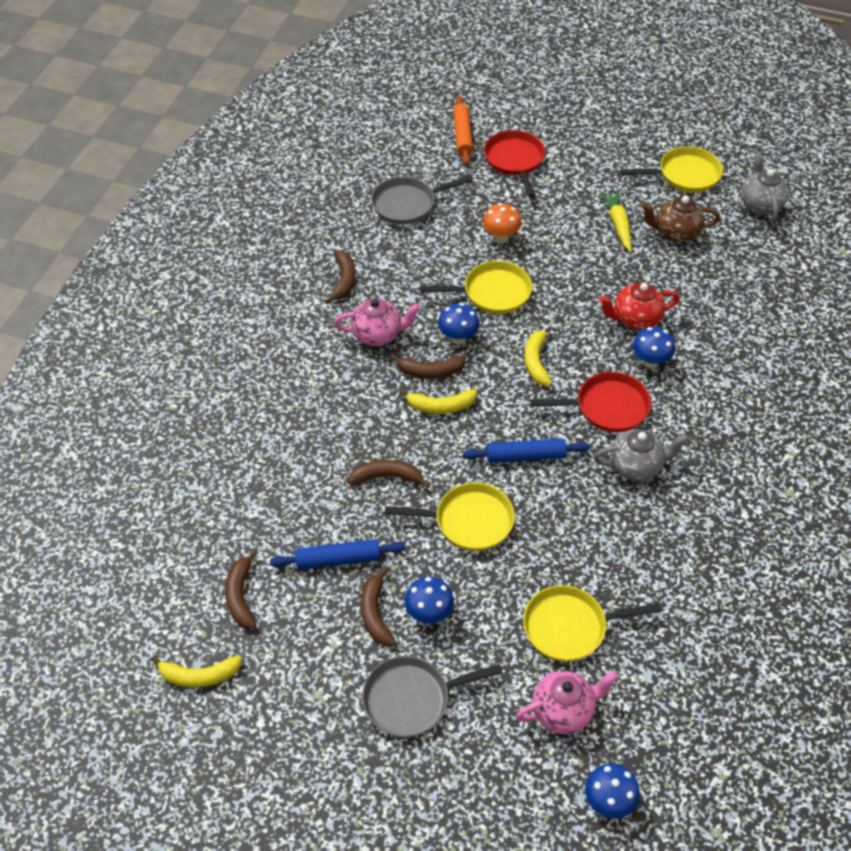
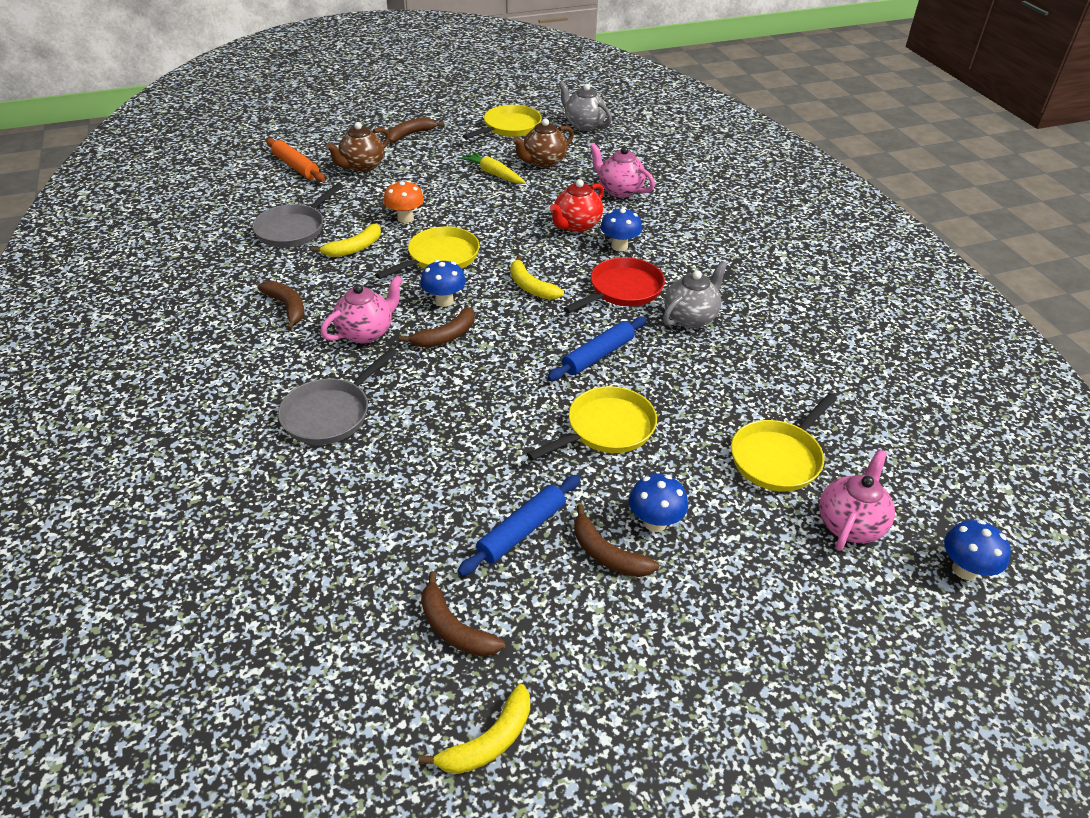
camera: 40 degrees left, 10 degrees down
brown banana [348,460,430,488] -> brown banana moved to [388,117,444,143]
grey pan [362,656,503,738] -> grey pan moved to [278,349,397,445]
yellow banana [399,389,477,414] -> yellow banana moved to [311,223,381,257]
red pan [484,130,545,198] -> brown teapot [326,122,390,172]
none -> pink teapot [590,143,655,198]

